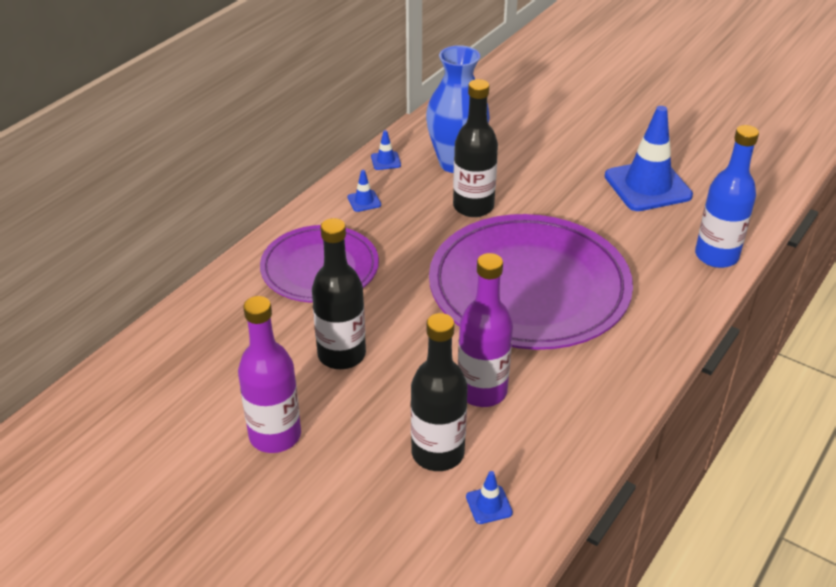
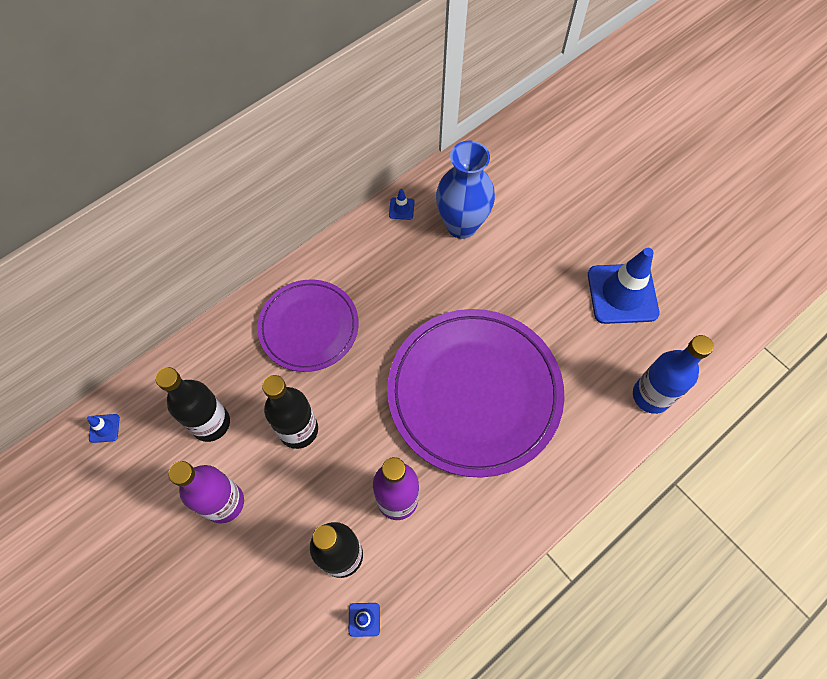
camera: 15 degrees right, 25 degrees up
blue traffic cone [347,170,381,212] -> blue traffic cone moved to [87,414,120,443]
black bottle [453,79,498,217] -> black bottle moved to [155,367,230,442]

